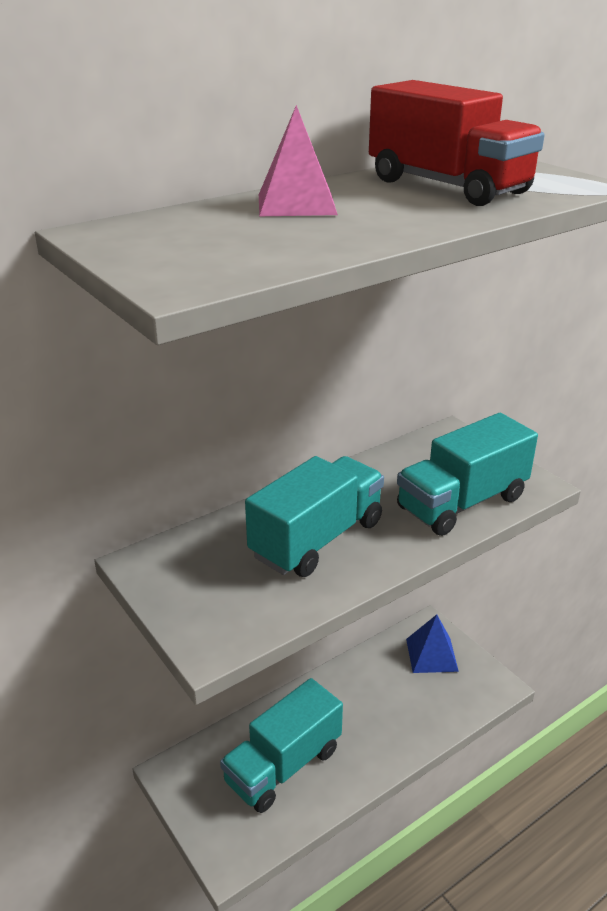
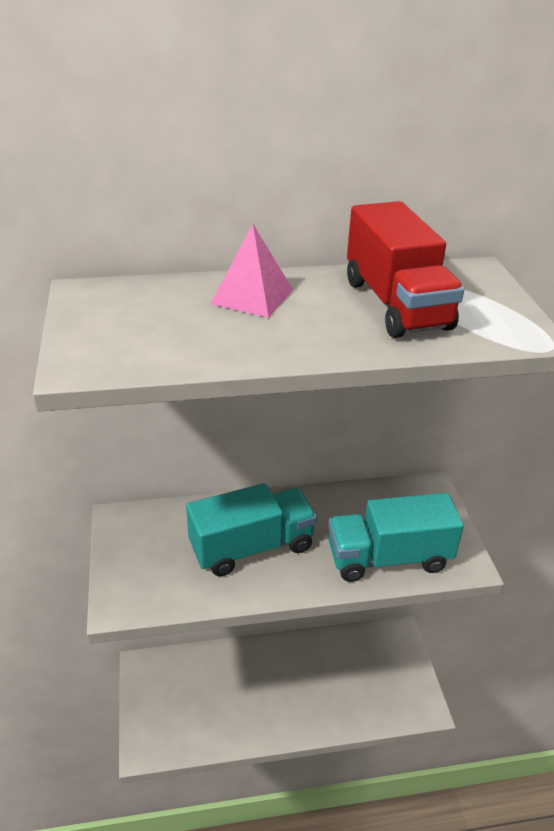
camera: 25 degrees right, 5 degrees up
turquoise truck [220,678,343,813] -> none
blue pyramid [406,615,459,673] -> none

